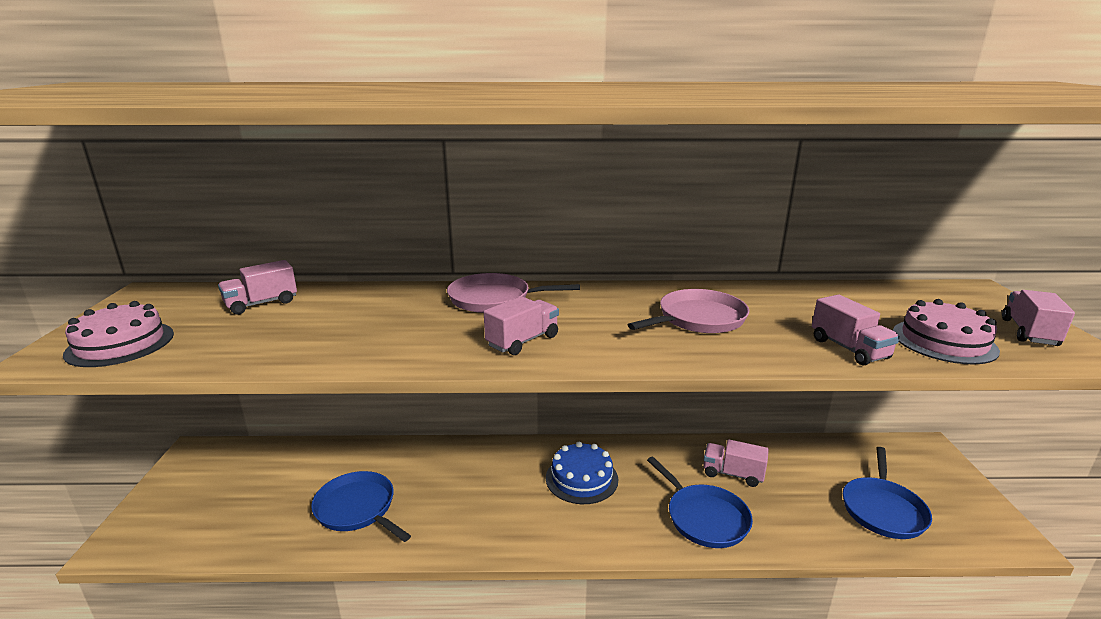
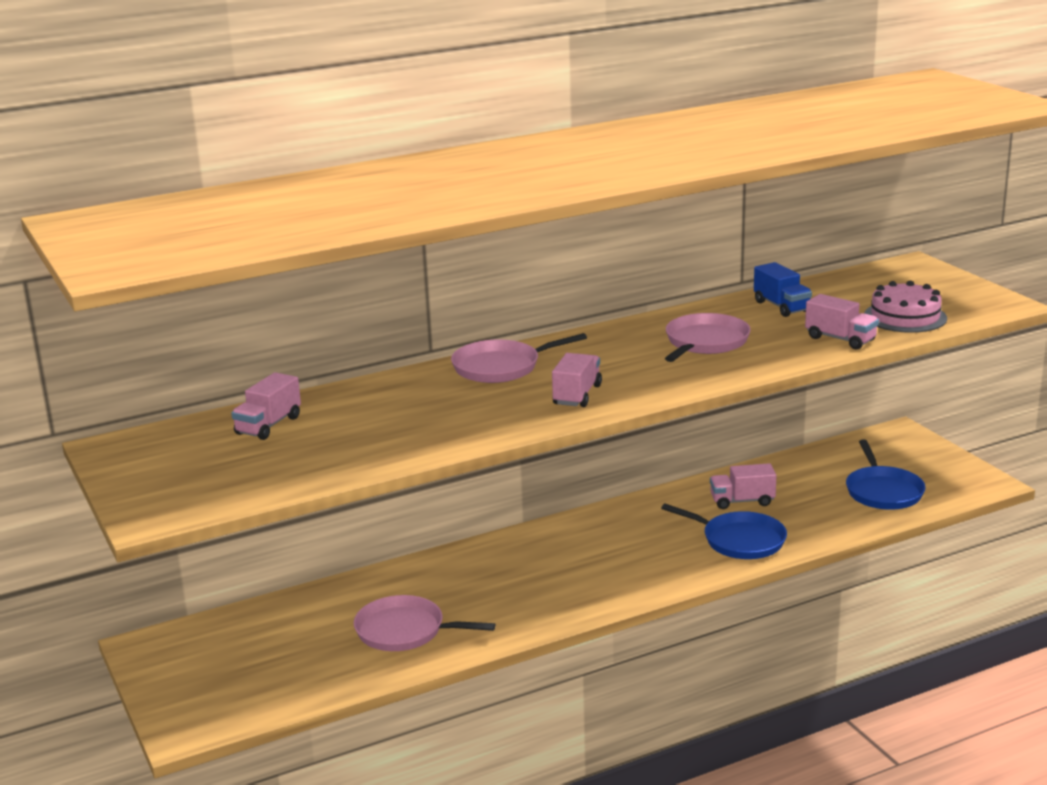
camera: 25 degrees left, 0 degrees up
pink cake [63,301,174,367] -> none
blue pan [311,471,411,542] -> pink pan [354,595,496,651]
blue cake [546,442,618,504] -> none
pink truck [1002,290,1075,346] -> none
none -> blue truck [754,262,812,317]

